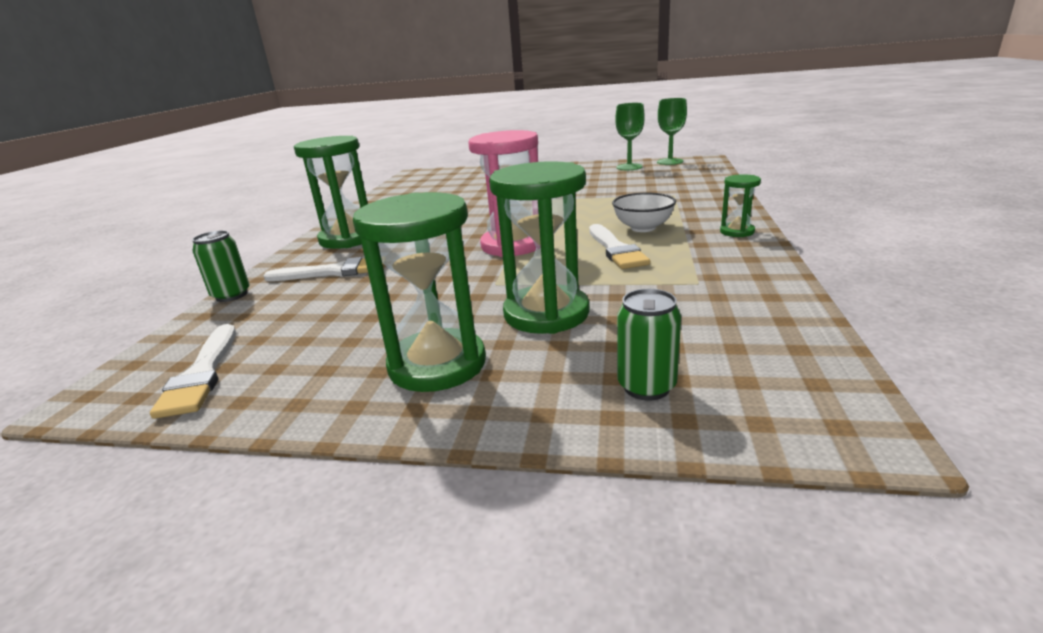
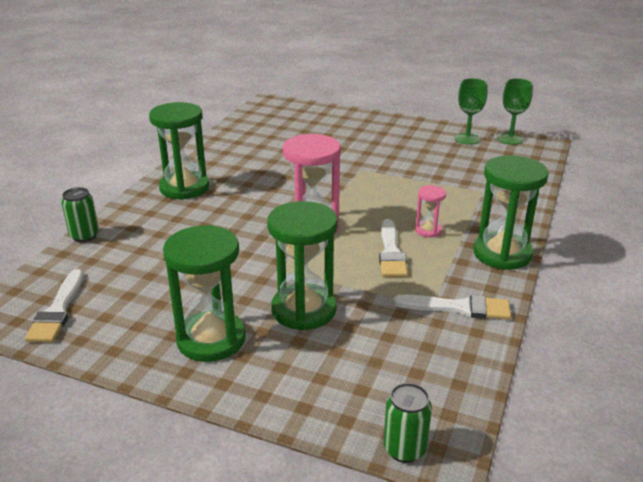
camera: 10 degrees right, 5 degrees up
white brush [263,257,385,281] -> white brush moved to [393,294,511,320]
white bowl [612,193,676,232] -> pink hourglass [415,185,446,238]
green can [617,289,681,400] -> green can moved to [384,383,432,463]
green hourglass [720,174,761,237] -> green hourglass [473,156,549,270], size x2.03

